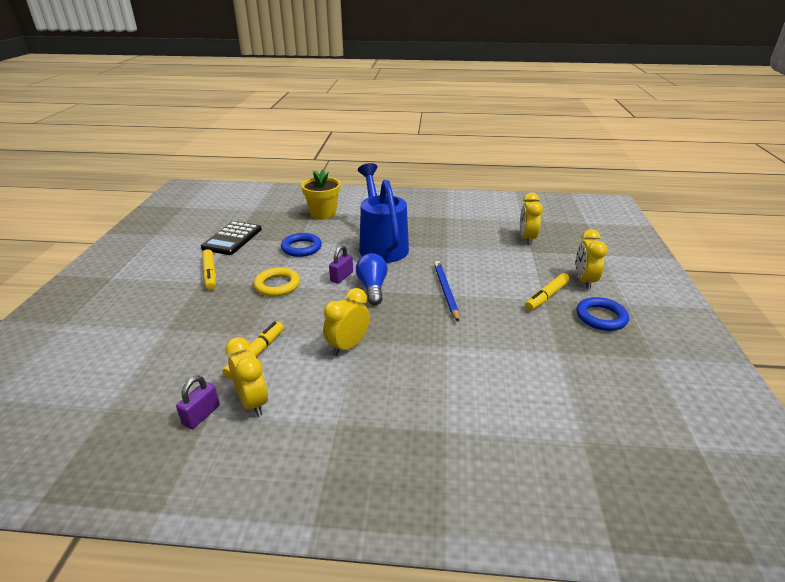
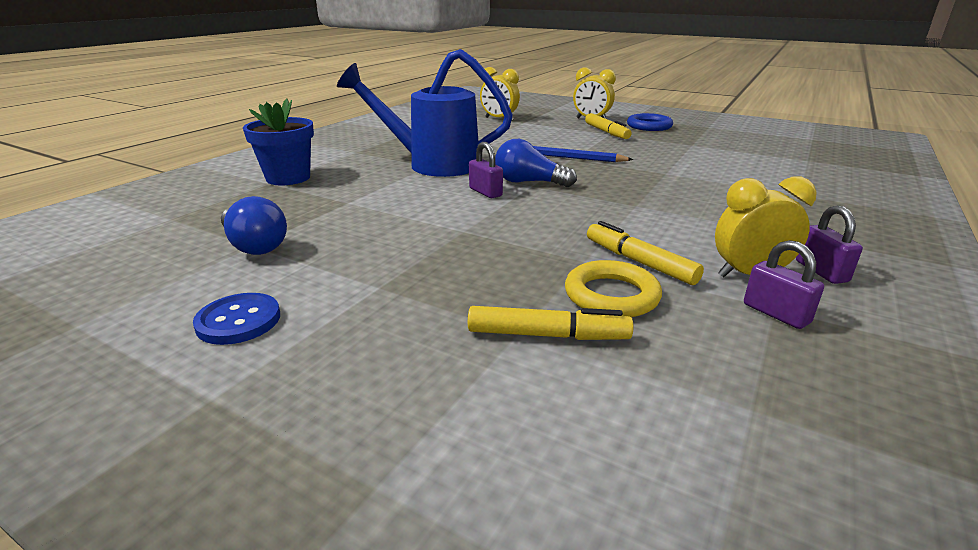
camera: 65 degrees left, 5 degrees down
black calculator [201,221,262,255] -> blue light bulb [221,196,287,255]
yellow marker [202,249,216,290] -> yellow marker moved to [468,306,633,340]
yellow ring [254,267,300,297] -> yellow ring moved to [565,260,662,317]
blue ring [281,233,322,257] -> none
yellow flower pot [301,169,341,220] -> blue flower pot [243,98,314,185]
yellow clock [323,288,370,356] -> none
none -> blue button [193,293,280,345]
none -> purple padlock [796,205,863,284]

